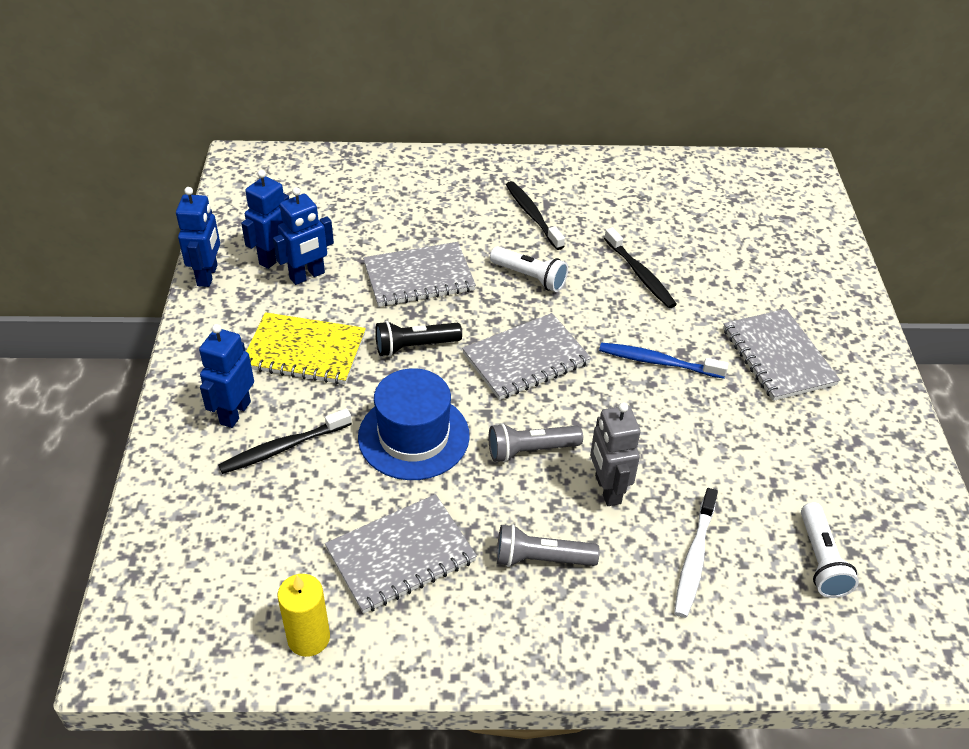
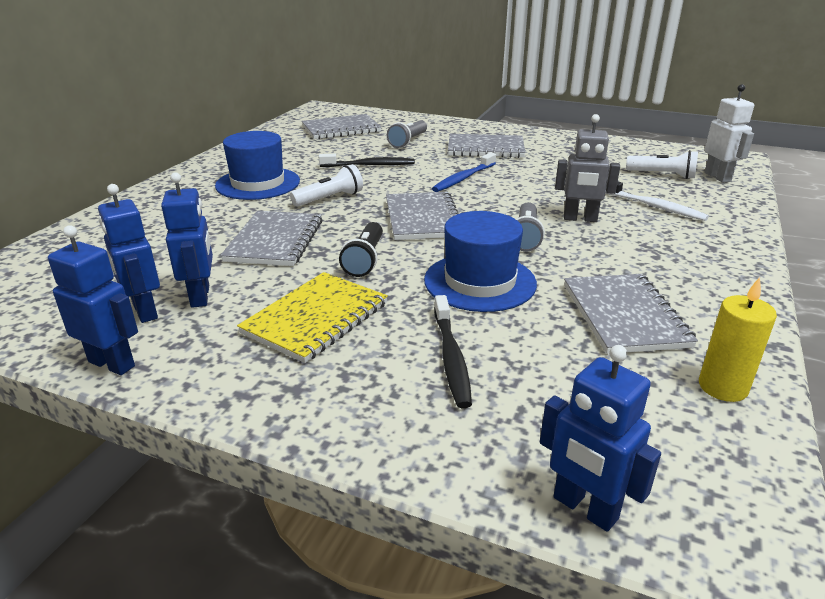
camera: 65 degrees left, 15 degrees down
blue robot [199,324,254,428] -> blue robot moved to [540,345,661,532]
grey flashlight [497,524,600,567] -> grey flashlight moved to [387,120,427,148]
black toothbrush [506,181,565,250] -> blue hat [215,131,300,200]
none -> grey notebook [302,114,381,139]
none -> white robot [704,84,754,183]

